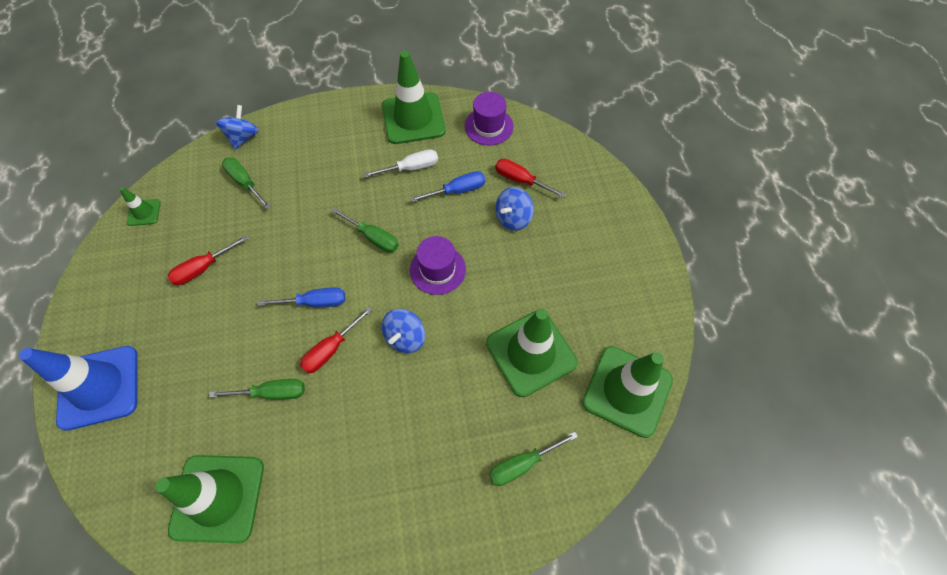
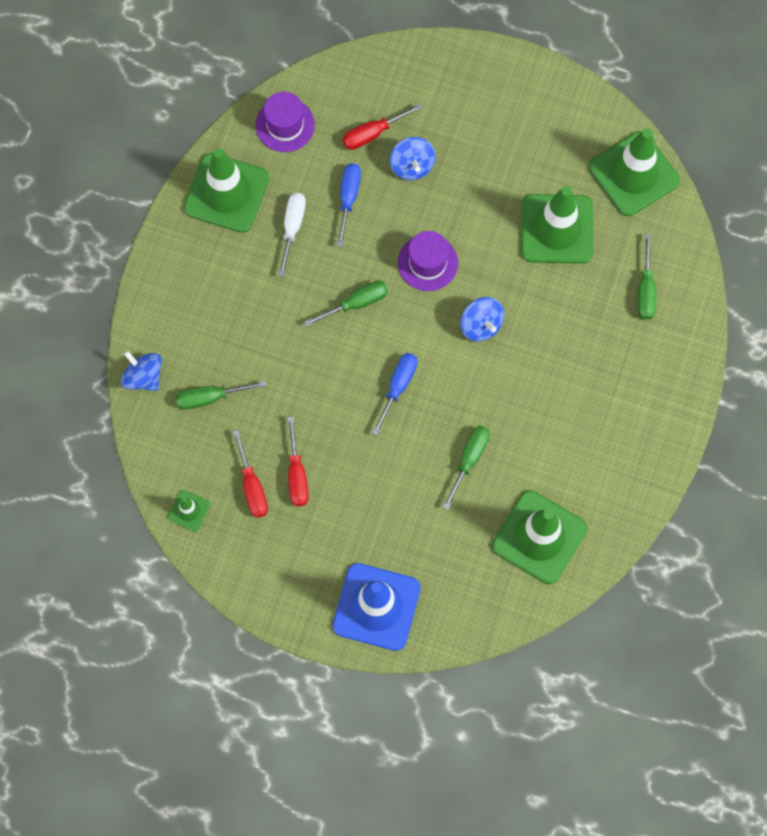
camera: 60 degrees left, 10 degrees up
red screwdriver [300,306,372,373] -> red screwdriver moved to [233,430,268,518]

